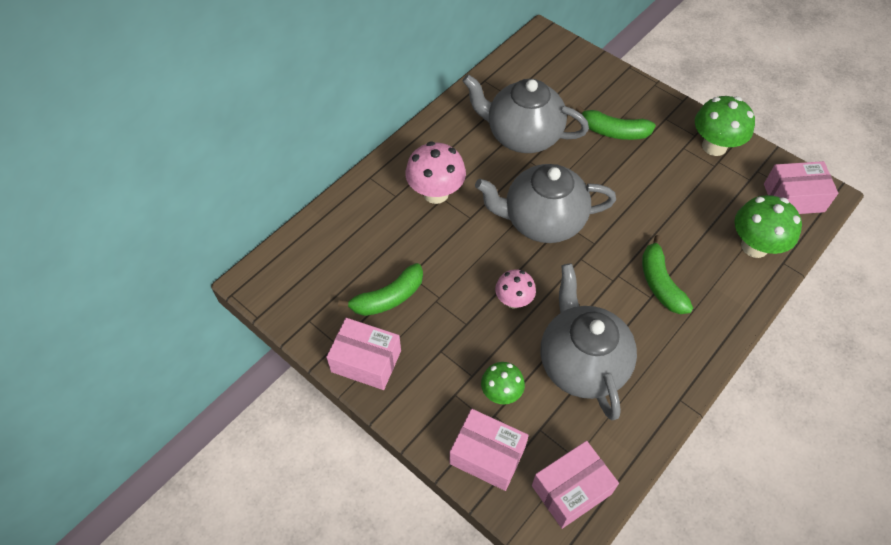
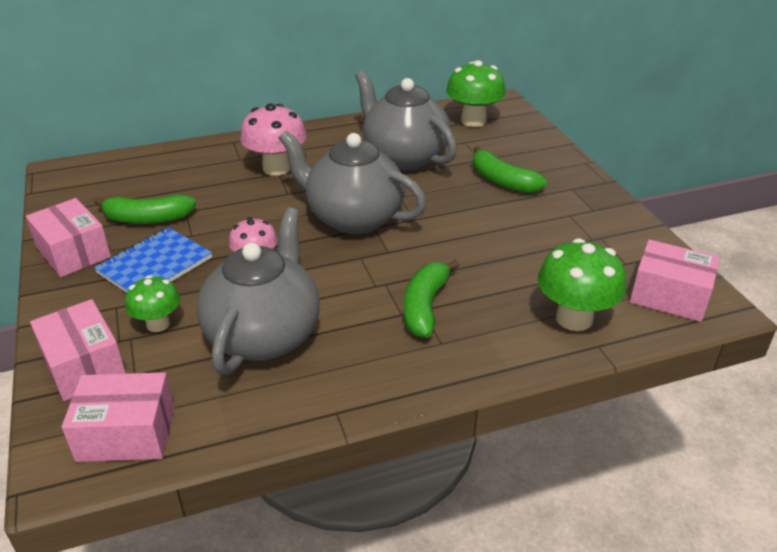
camera: 30 degrees right, 20 degrees down
green mushroom [695,96,755,156] -> green mushroom moved to [446,60,506,127]
none -> blue notebook [94,227,212,293]

